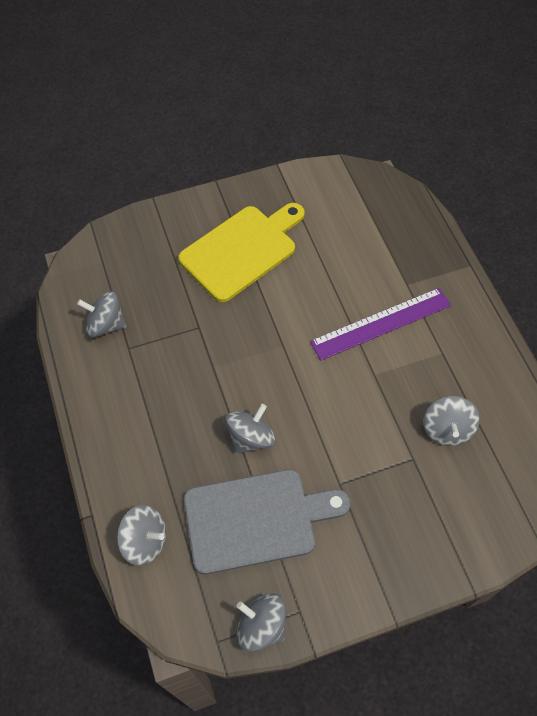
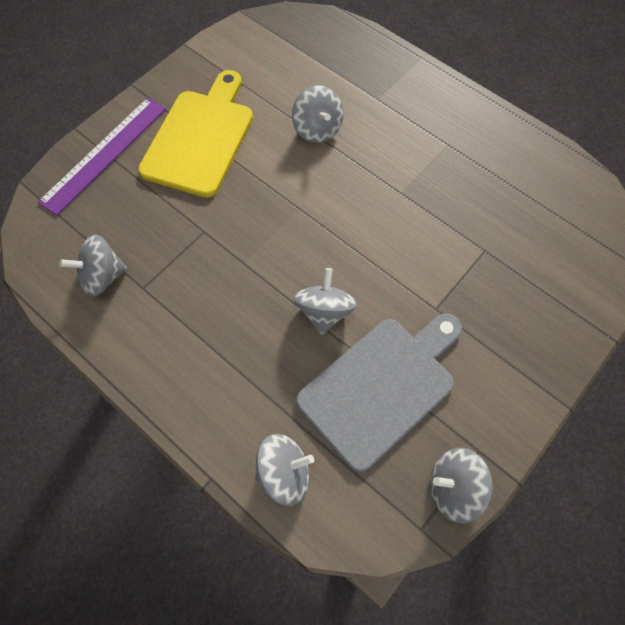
camera: 30 degrees left, 5 degrees up
purple ruler [310,288,451,360] -> purple ruler moved to [38,98,166,216]
grey spinning top [423,396,480,446] -> grey spinning top moved to [292,85,344,143]

